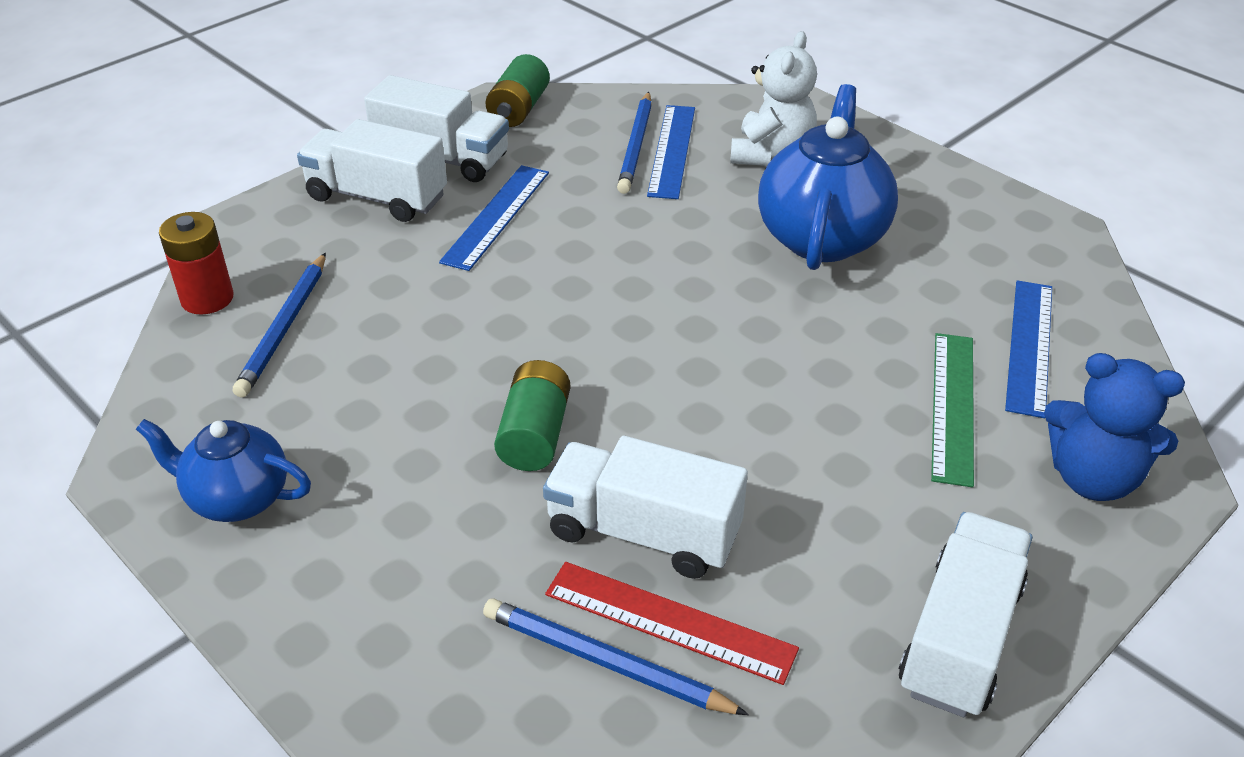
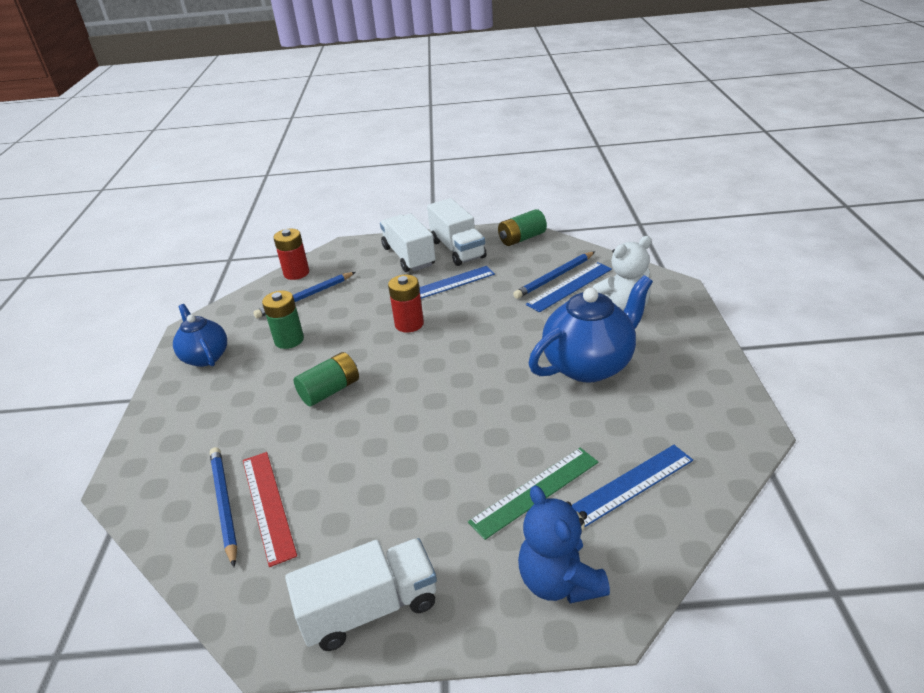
camera: 45 degrees right, 5 degrees down
white truck [543,436,748,579] -> none
none -> green battery [262,291,304,349]
none -> red battery [388,275,424,333]

